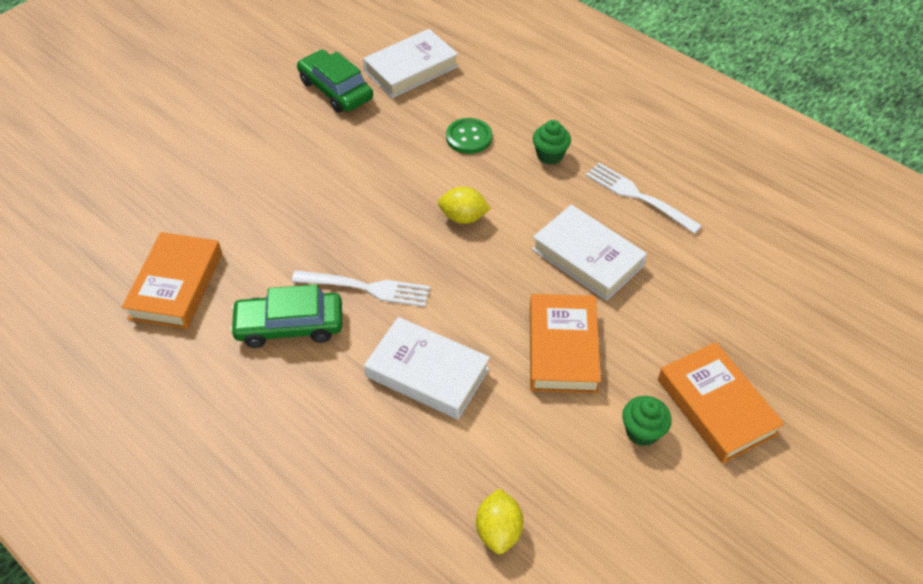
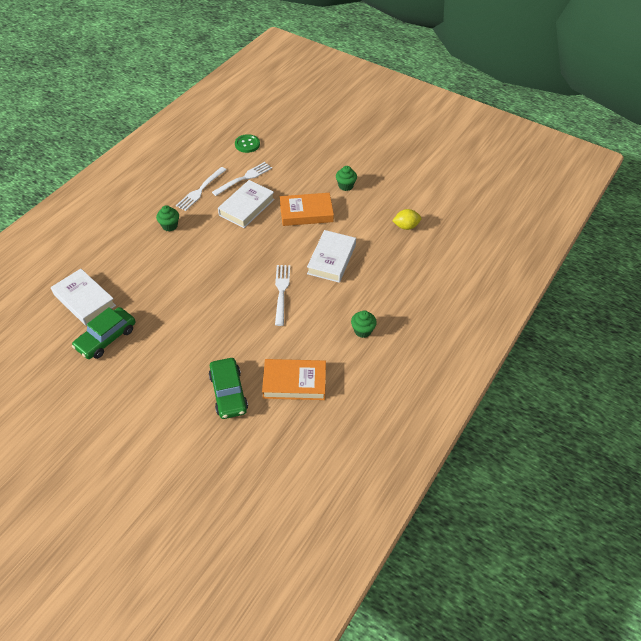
camera: 100 degrees left, 0 degrees up
green car [230,284,342,348] -> green car moved to [209,358,248,419]
yellow lemon [438,186,491,224] -> none
green button [446,118,492,154] -> green button moved to [235,134,260,153]
orange book [658,342,785,464] -> none
none -> white fork [212,162,272,196]
none -> green cupcake [351,310,377,338]

